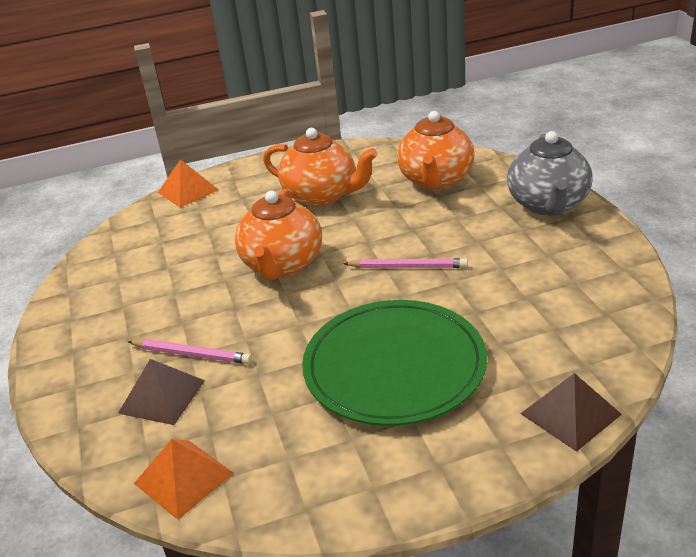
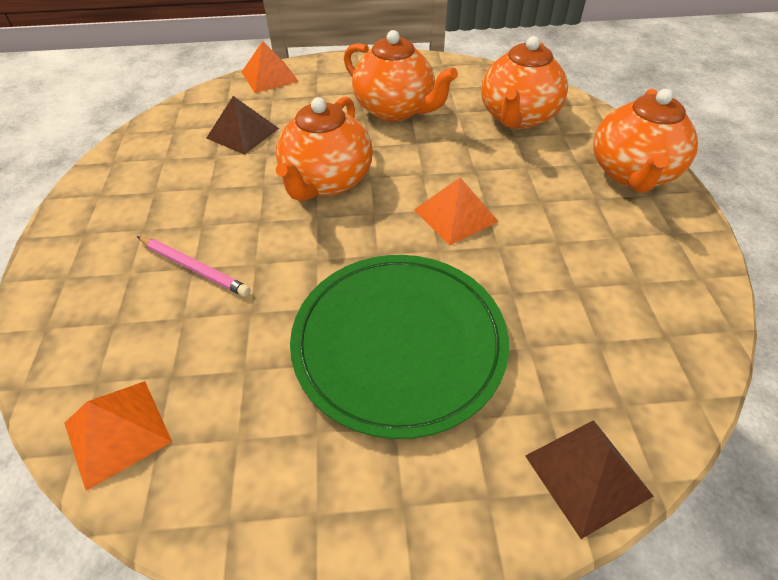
camera: 10 degrees right, 15 degrees up
brown pyramid [118,359,205,425] -> brown pyramid moved to [207,96,279,155]
pink pencil [343,258,468,268] -> orange pyramid [414,177,499,246]
grey teapot [507,131,593,216] -> orange teapot [593,89,698,193]

